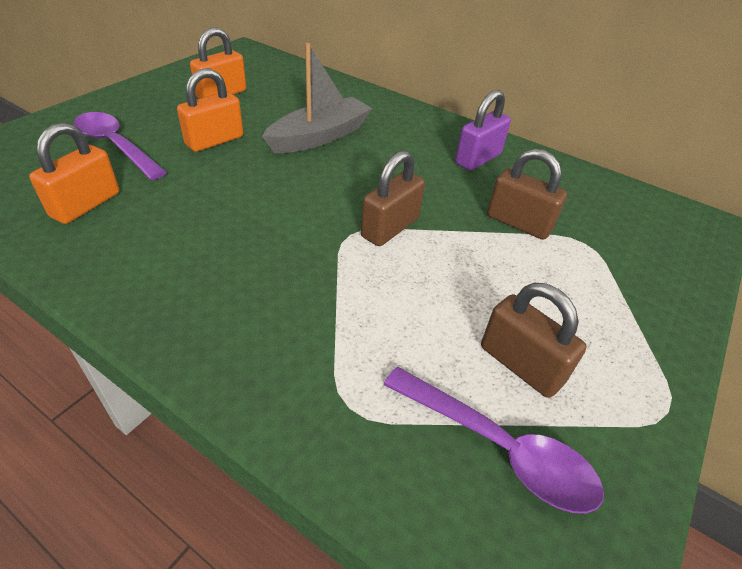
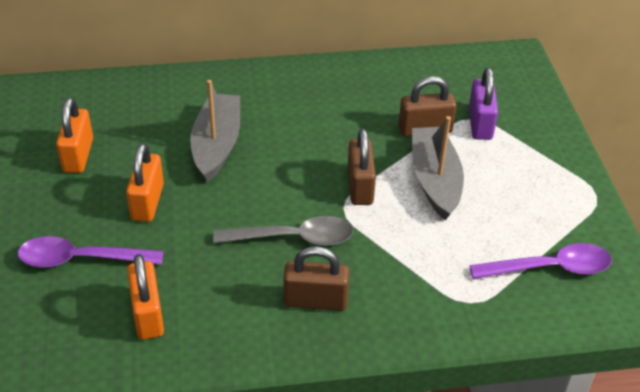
camera: 40 degrees left, 0 degrees up
purple padlock [455,90,511,171] -> purple padlock moved to [469,68,498,140]
brown padlock [481,283,587,398] -> brown padlock moved to [283,246,349,311]
none -> grey spoon [213,216,353,246]
none -> grey boat [412,116,464,220]

